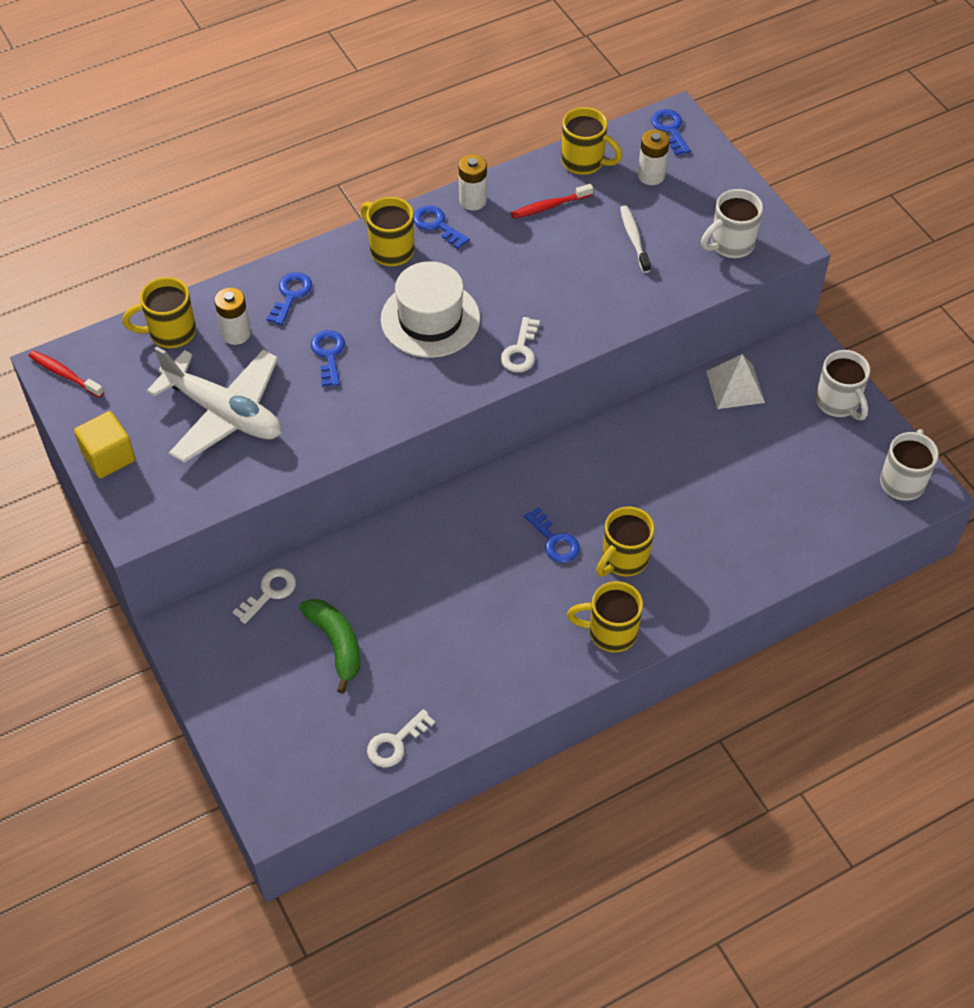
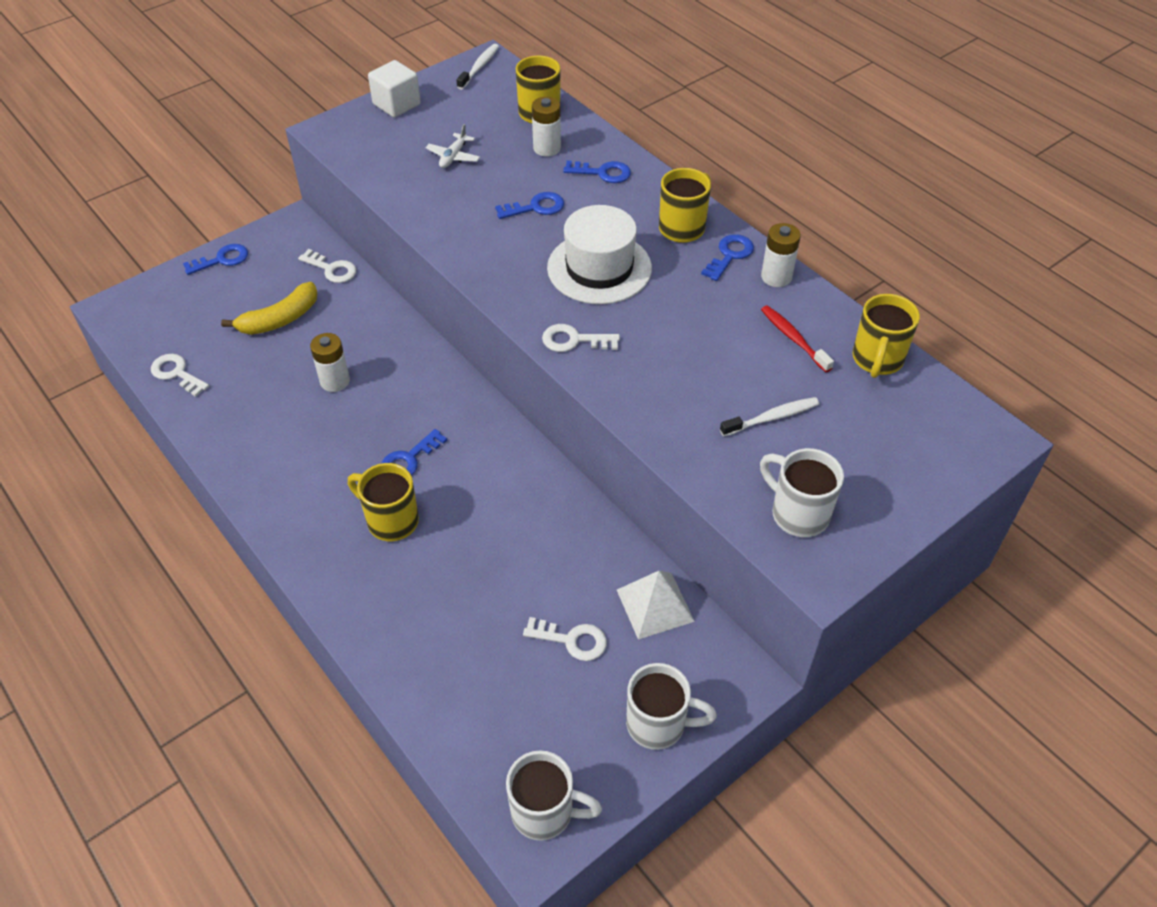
camera: 80 degrees right, 5 degrees down
red toothbrush [29,350,104,398] -> white toothbrush [456,44,499,90]
yellow cube [74,411,135,478] -> white cube [368,60,421,117]
white plane [147,347,281,463] -> white plane [426,124,480,168], size x0.41
green banana [299,599,360,694] -> yellow banana [221,282,318,335]
yellow mug [567,581,643,652] -> none
white battery [638,130,670,185] -> white battery moved to [310,333,350,392]
blue key [651,109,691,156] -> blue key moved to [183,244,248,275]
white mug [816,350,870,420] -> white mug turned 135 degrees counterclockwise [626,663,717,750]
none -> white key [523,617,607,661]

